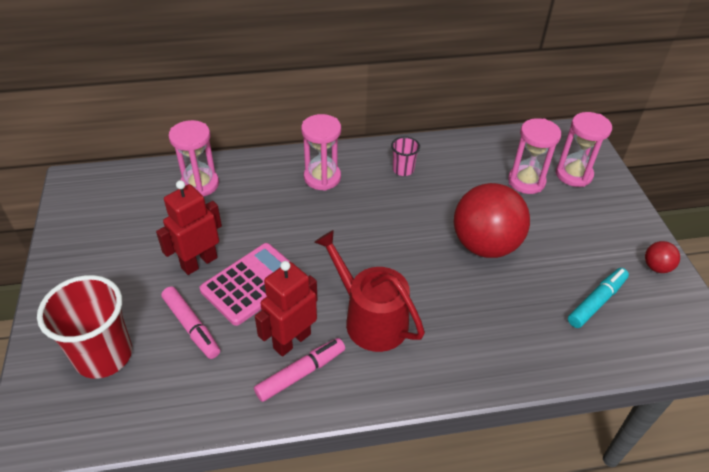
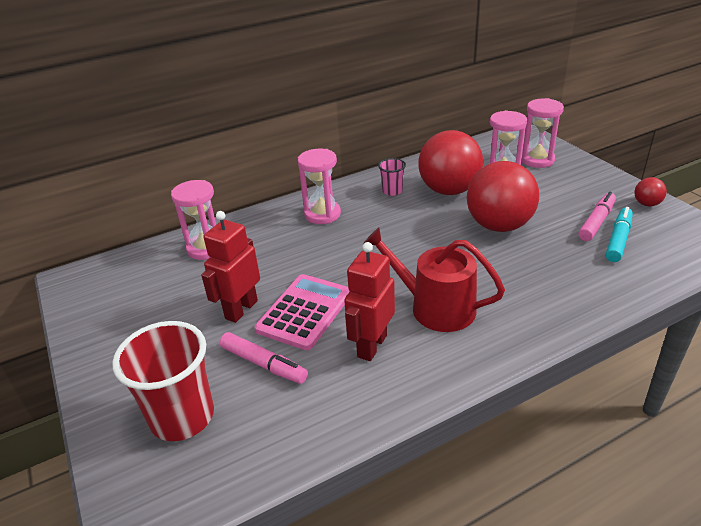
camera: 15 degrees left, 10 degrees down
pink marker [254,338,345,402] -> pink marker moved to [578,192,616,241]
none -> red ball [418,130,483,195]

